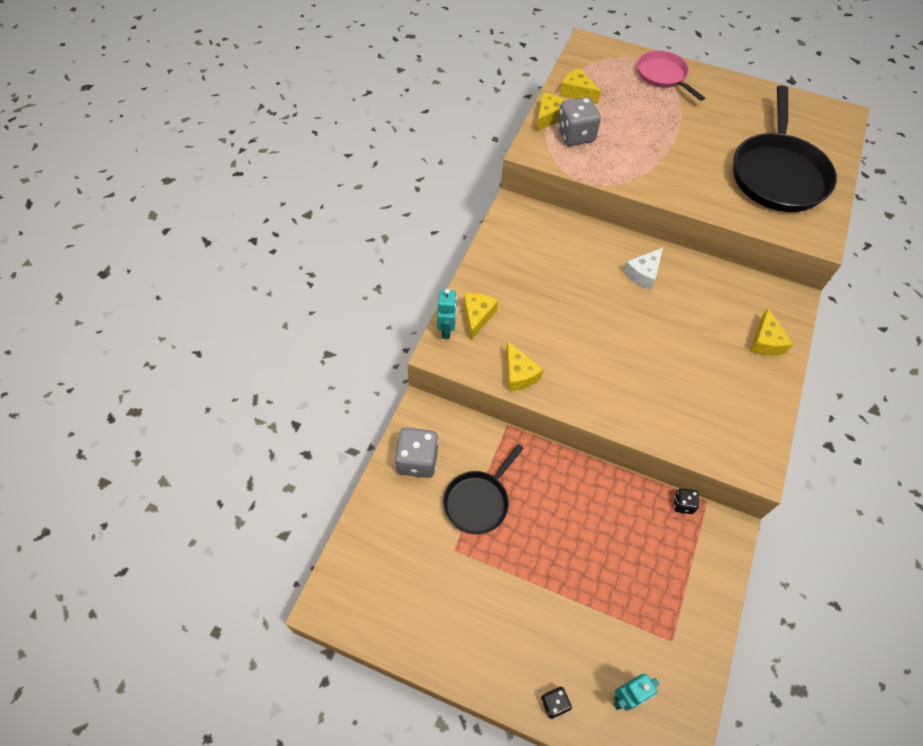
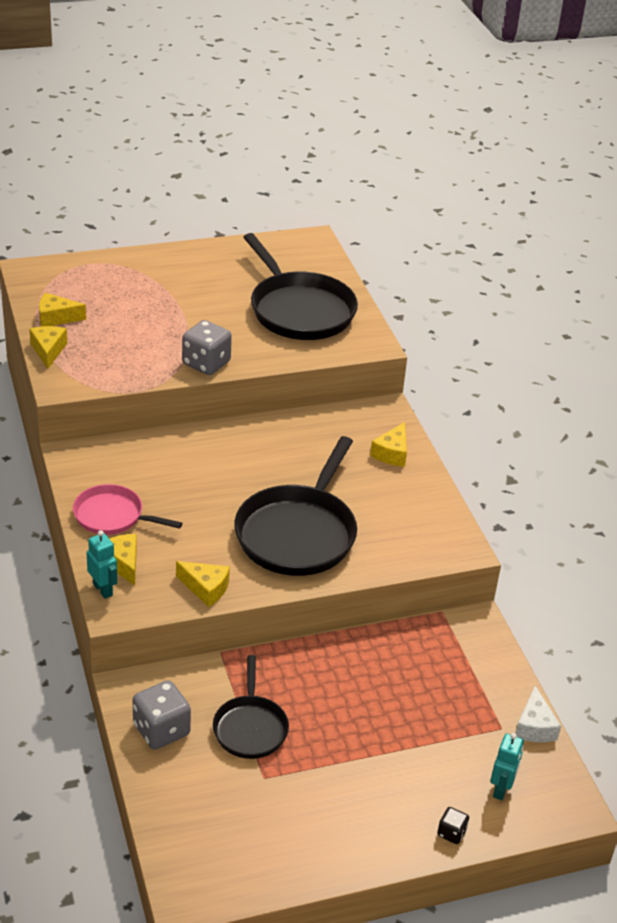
camera: 40 degrees left, 20 degrees down
grey dice [557,97,601,146] -> grey dice moved to [182,320,232,375]
white cheese [623,248,663,290] -> white cheese moved to [515,686,561,742]
pink pan [637,50,705,101] -> pink pan moved to [73,484,182,535]
black dice [674,488,699,514] -> none
yellow cheese [750,308,793,356] -> yellow cheese turned 60 degrees clockwise [370,422,407,467]
none -> black pan [234,436,357,576]

